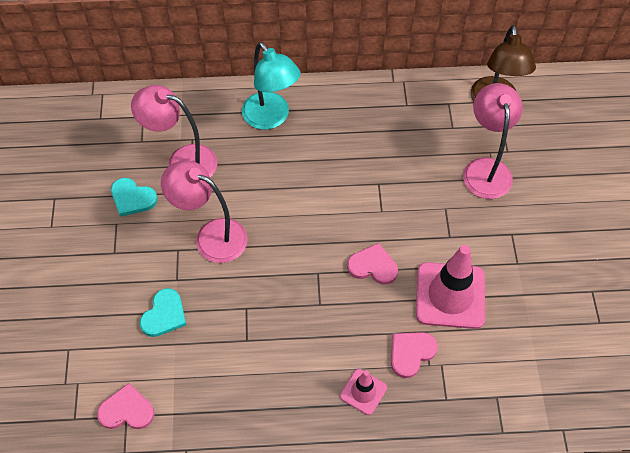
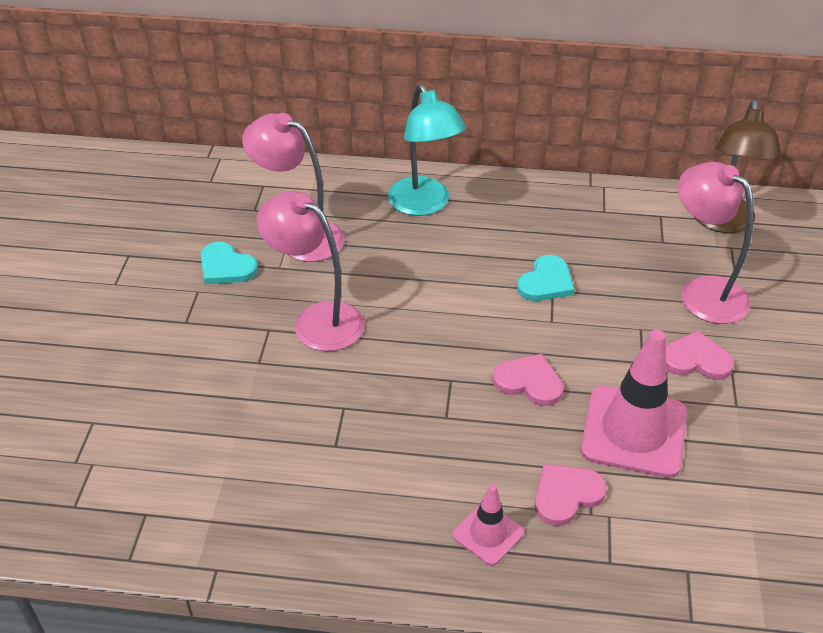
camera: 10 degrees right, 15 degrees down
pink heart [97,383,155,429] -> pink heart moved to [666,330,734,380]
turquoise heart [140,288,186,337] -> turquoise heart moved to [517,255,575,301]
pink lamp [463,83,523,199] -> pink lamp turned 45 degrees counterclockwise [678,162,754,324]

